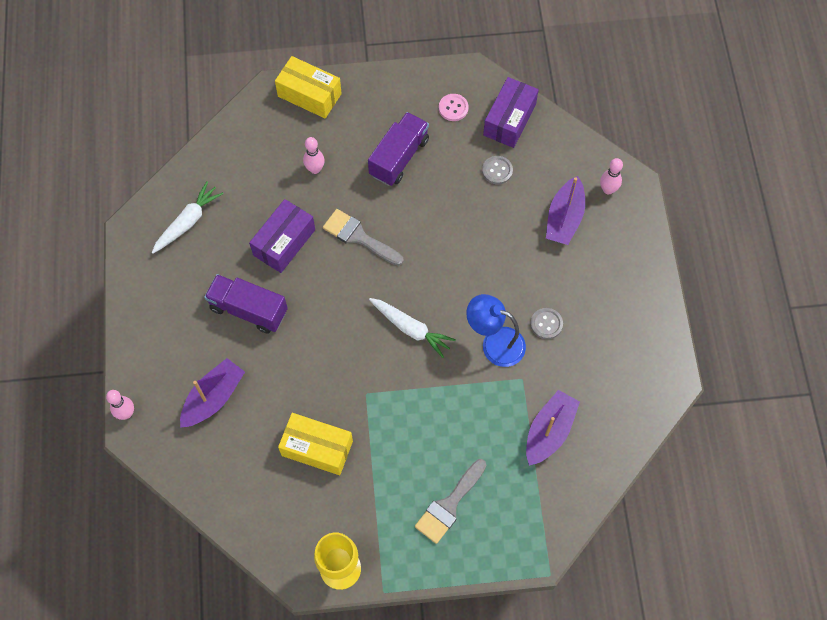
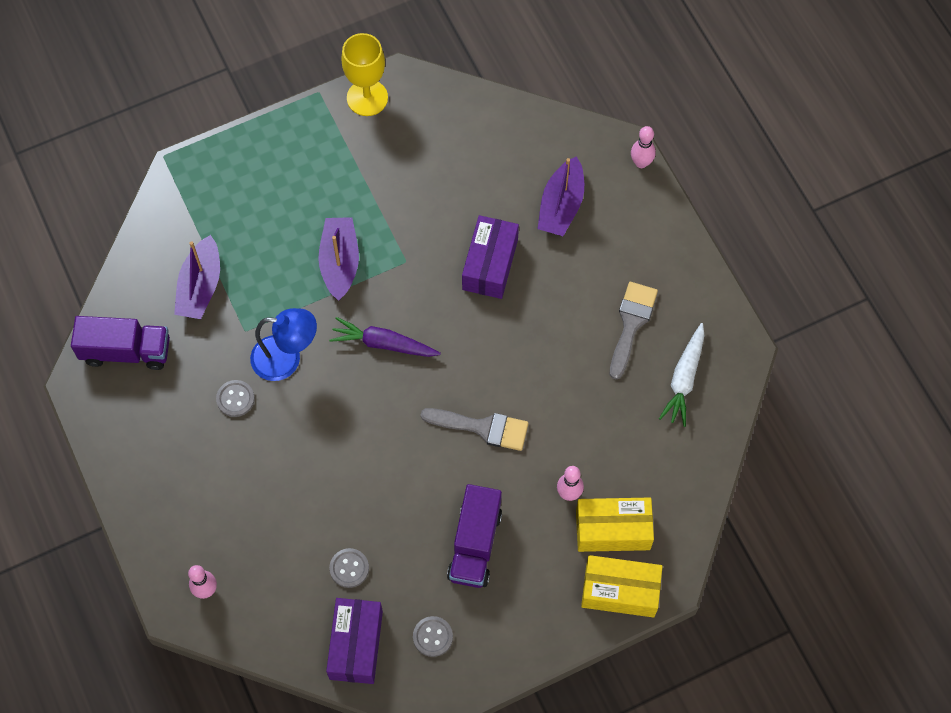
camera: 160 degrees right, 0 degrees up
purple truck [204,274,288,334] -> purple truck moved to [71,316,170,370]
purple box [249,199,315,273] -> purple box moved to [462,215,519,299]
yellow box [278,413,353,475] -> yellow box moved to [576,498,654,552]
white carrot [369,298,456,358] -> purple carrot [329,317,441,357]
grey brush [415,459,486,544] -> grey brush moved to [610,282,658,379]
pink button [439,94,469,121] -> grey button [413,616,453,657]
purple boat [546,176,585,245] -> purple boat moved to [318,217,359,301]

